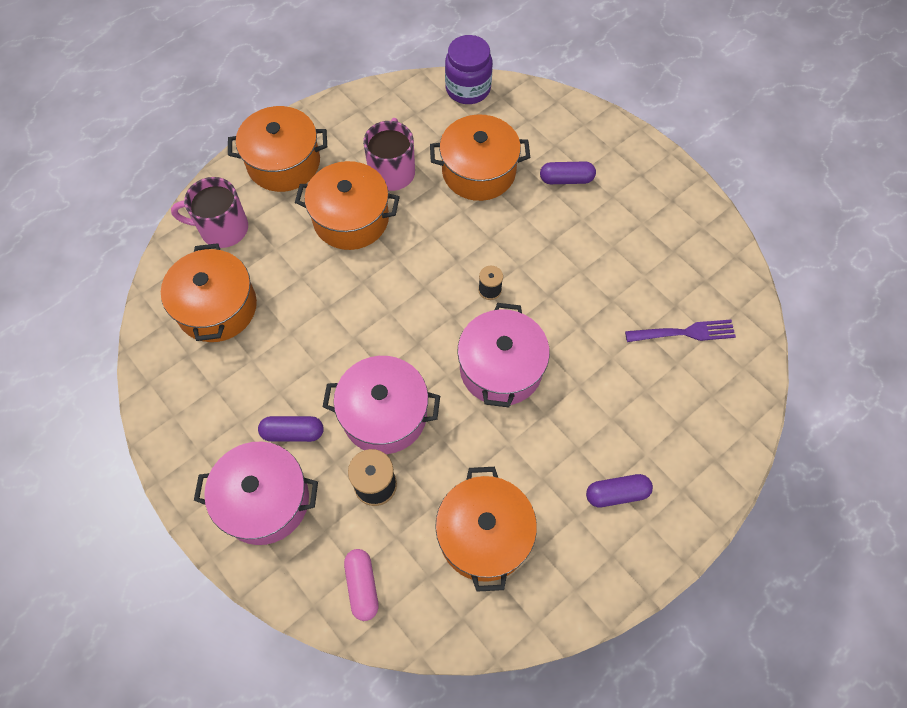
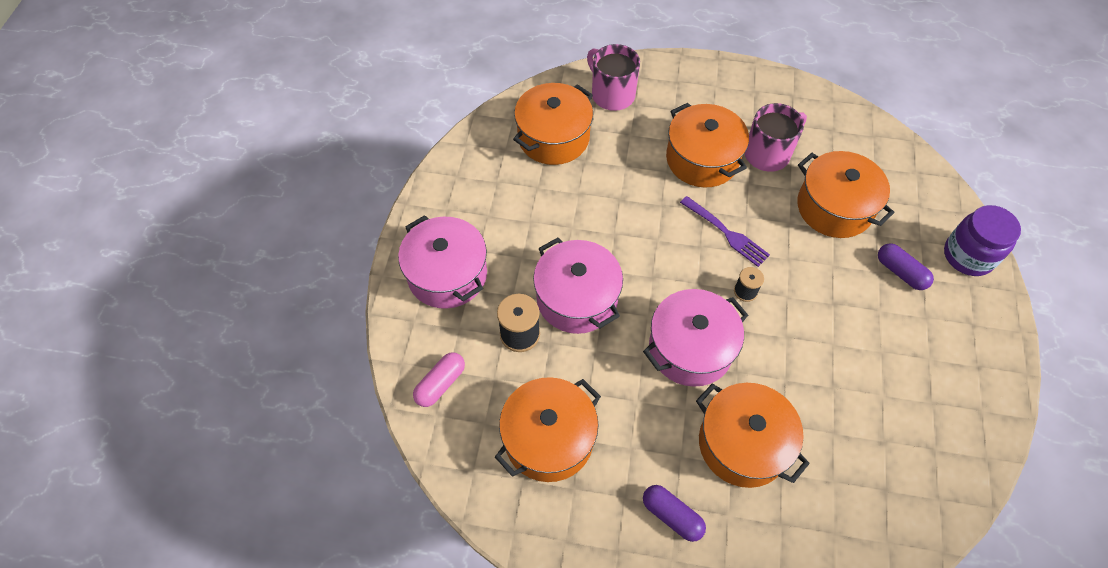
camera: 50 degrees right, 5 degrees down
orange pot [228,106,327,192] -> orange pot moved to [696,383,810,488]
purple capsule [258,416,324,442] -> none
purple jar [445,35,493,104] -> purple jar moved to [944,205,1021,276]
purple fork [625,320,736,342] -> purple fork moved to [680,196,770,267]

